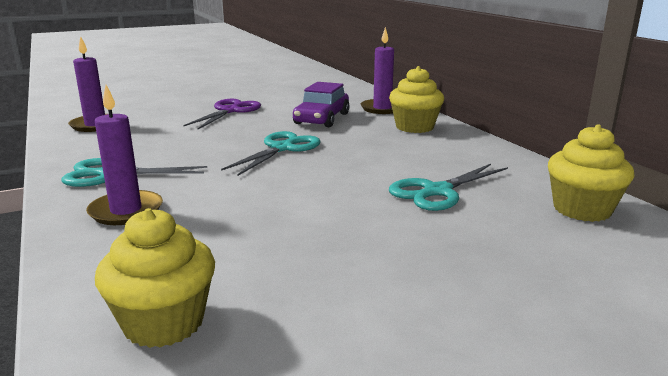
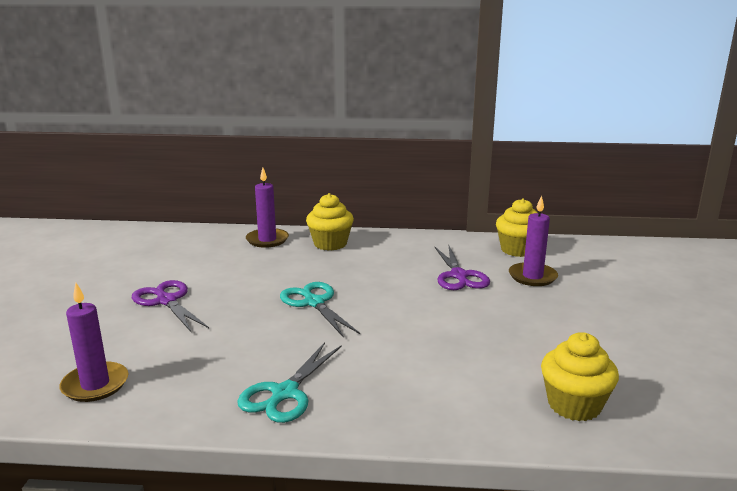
camera: 60 degrees left, 0 degrees up
purple candle [86,85,163,225] -> purple candle moved to [509,195,558,286]
purple car [293,82,349,127] -> none
turquoise scissors [389,164,508,211] -> purple scissors [434,246,490,290]

